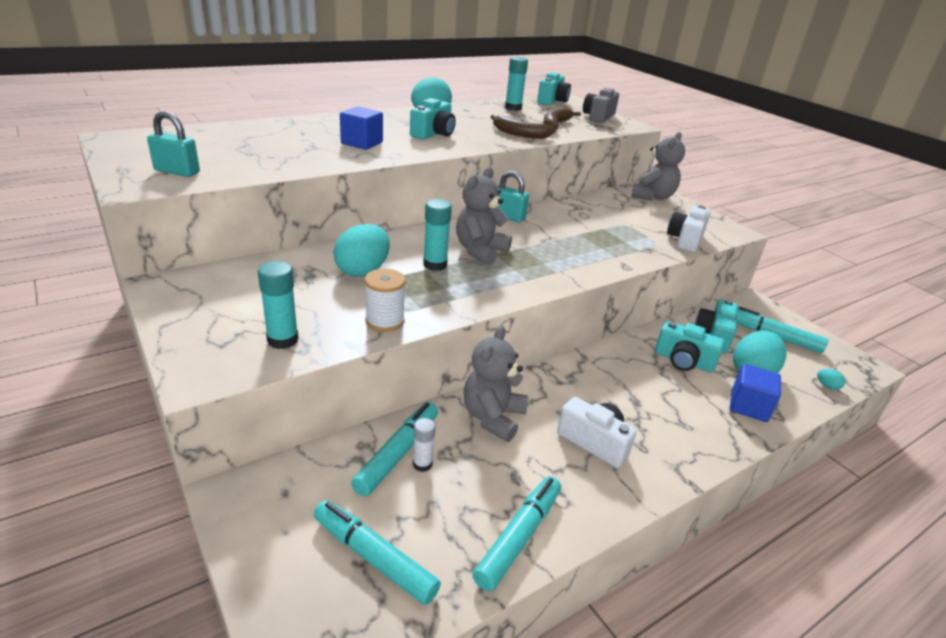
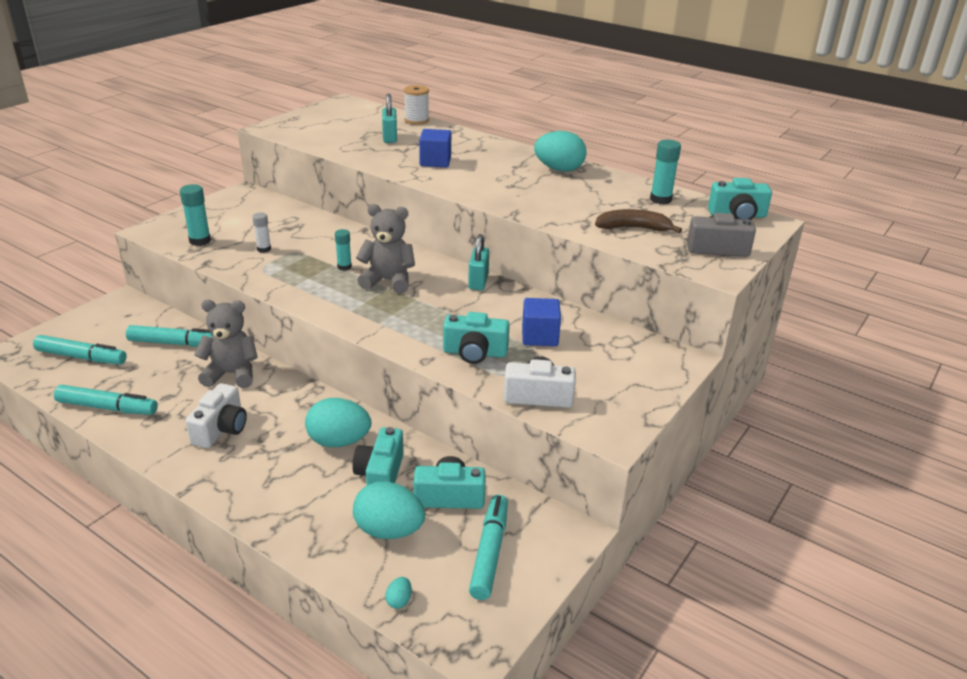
camera: 70 degrees right, 0 degrees up
turquoise padlock [147,111,200,177] -> turquoise padlock moved to [382,94,397,143]
turquoise marker [314,500,441,605] -> turquoise marker turned 90 degrees clockwise [33,335,127,364]
turquoise egg [333,224,390,277] -> turquoise egg moved to [305,398,371,447]
white spool [365,269,406,332] -> white spool moved to [404,85,429,125]
turquoise camera [410,98,456,140] -> turquoise camera moved to [443,312,510,364]
white glue stick [413,418,435,472] -> white glue stick moved to [252,212,271,253]
turquoise glue stick [423,199,452,271] -> turquoise glue stick [335,229,352,271], size x0.65
brown banana [491,115,555,139] -> none
grey teddy bear [631,132,685,201] -> none
blue cube [730,364,781,422] -> blue cube moved to [522,298,561,346]

